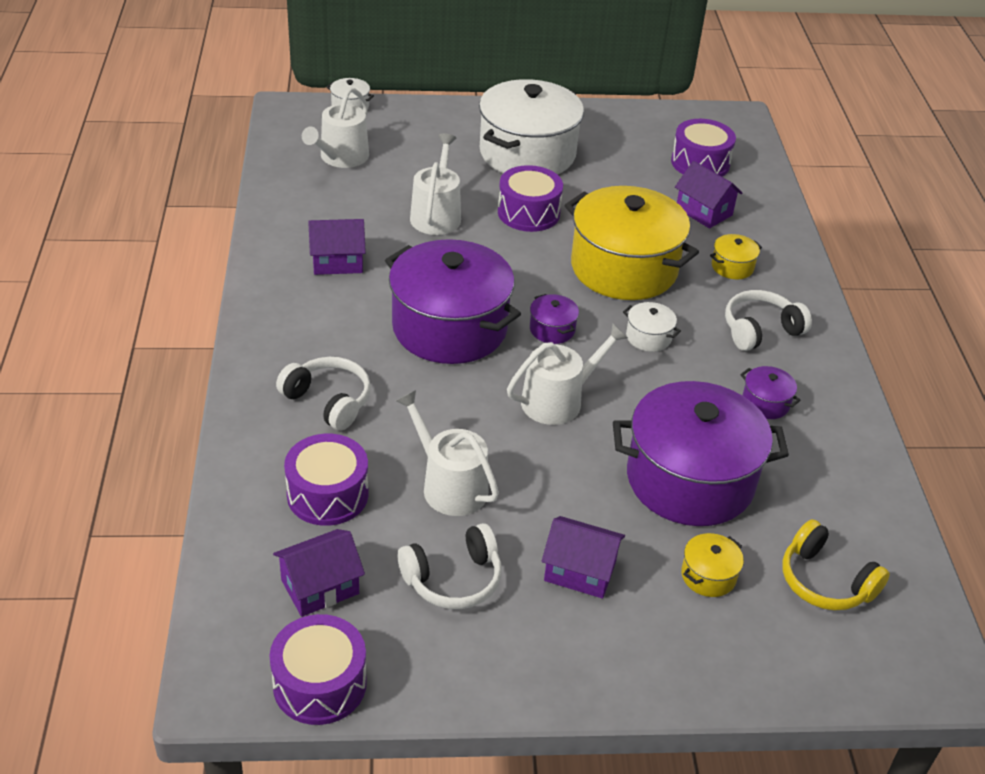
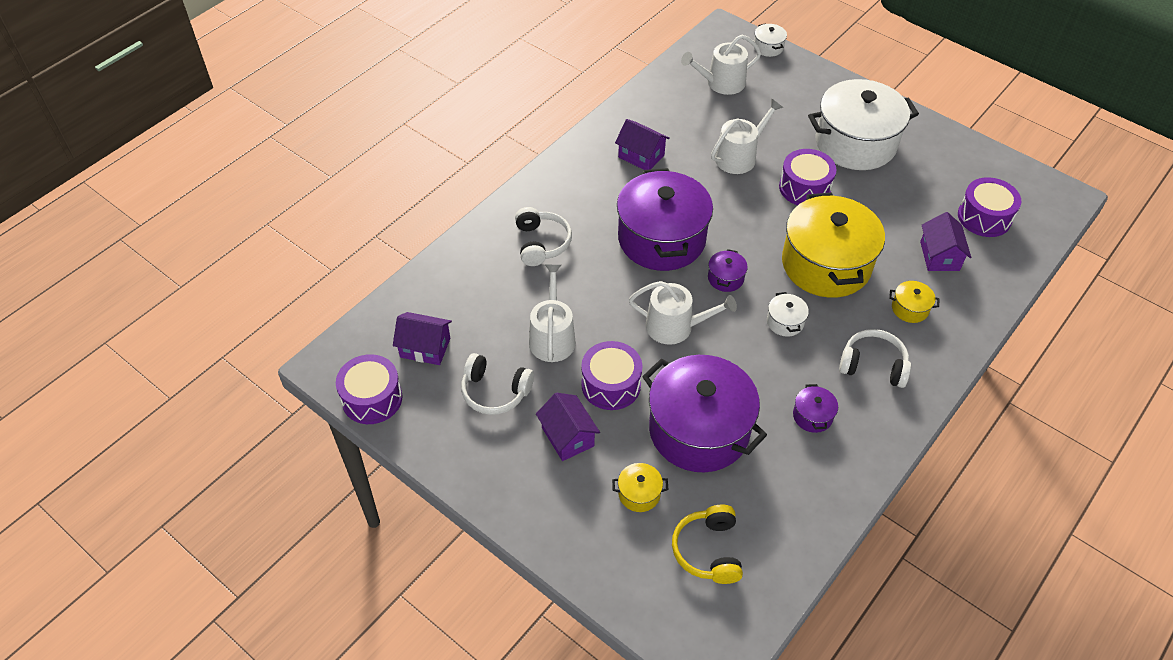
camera: 45 degrees right, 10 degrees up
purple drum [284,434,369,526] -> purple drum moved to [581,341,642,410]

